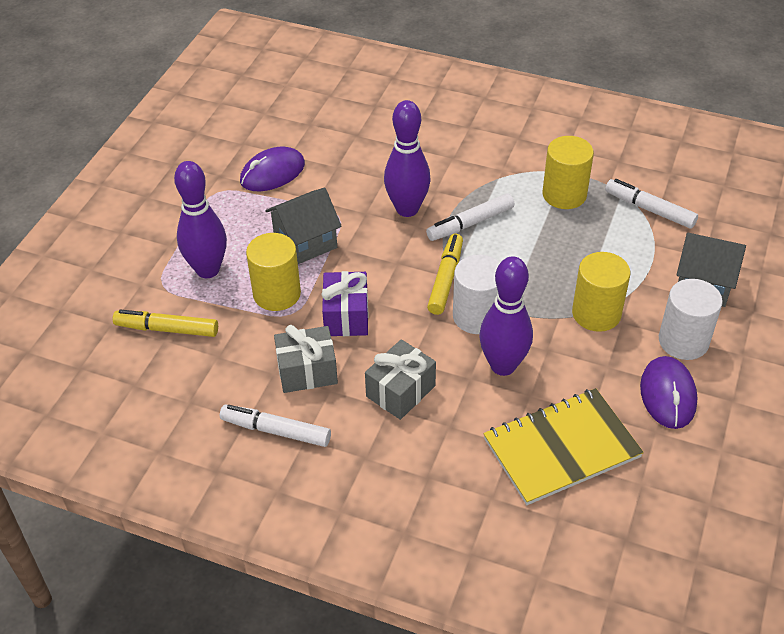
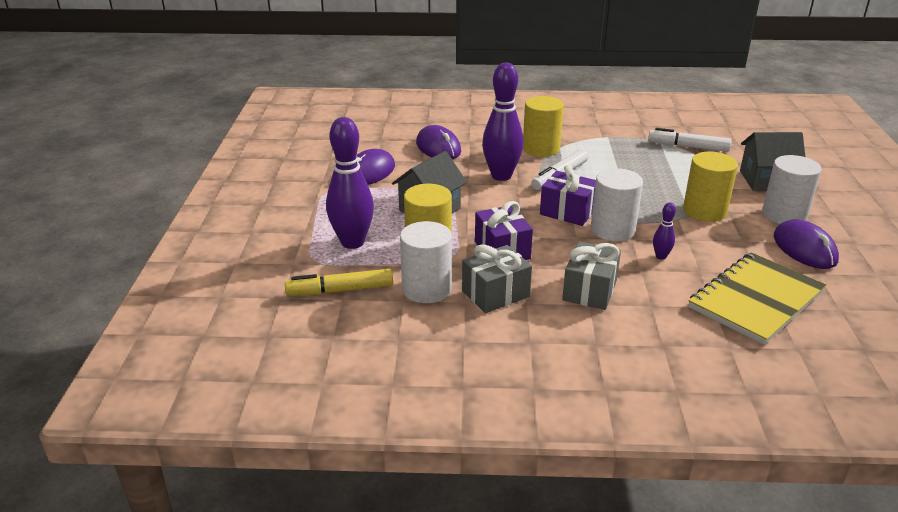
camera: 20 degrees left, 15 degrees down
white marker [220,404,331,447] -> none
yellow marker [427,234,463,315] -> purple gift [540,164,596,226]
purple bowling pin [479,256,533,376] -> purple bowling pin [653,203,676,260], size x0.45
yellow cylinder [543,136,594,209] -> yellow cylinder moved to [523,96,564,157]
none -> white cylinder [400,221,452,303]
none -> purple mouse [416,125,461,160]

